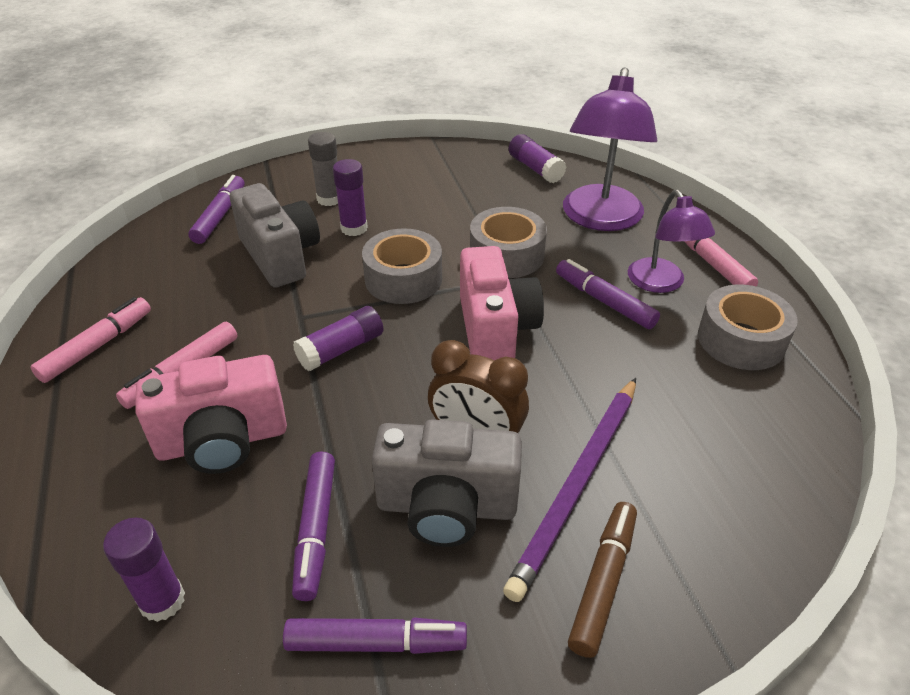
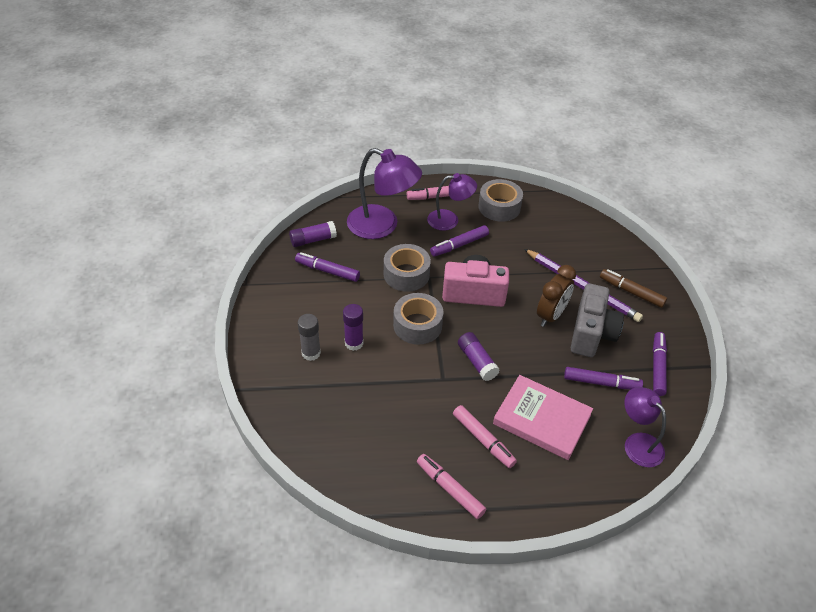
camera: 80 degrees left, 5 degrees up
purple glue stick [103,517,185,622] -> purple lamp [624,387,666,467]
pink camera [135,355,287,474] -> pink book [493,375,593,460]
purple marker [188,175,244,244] -> purple marker moved to [295,252,360,282]
grey camera [230,183,320,288] -> none

